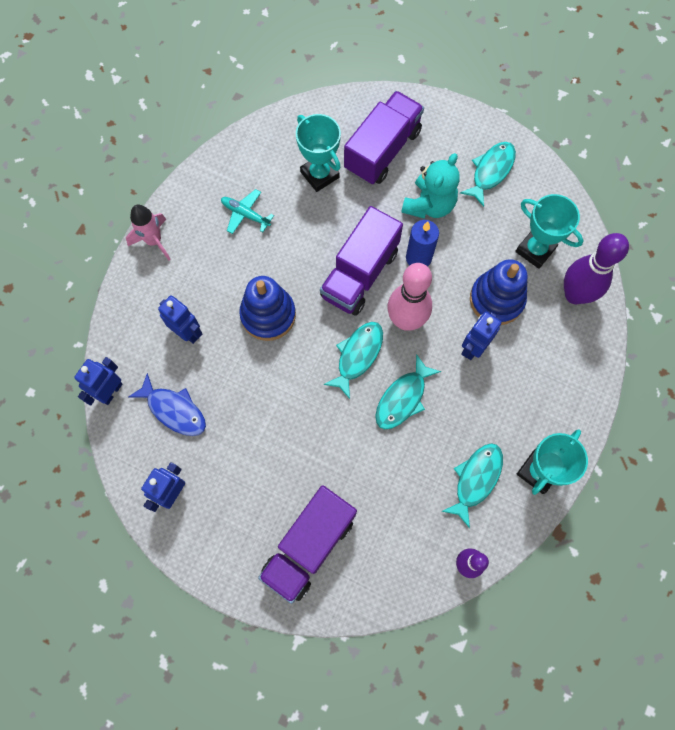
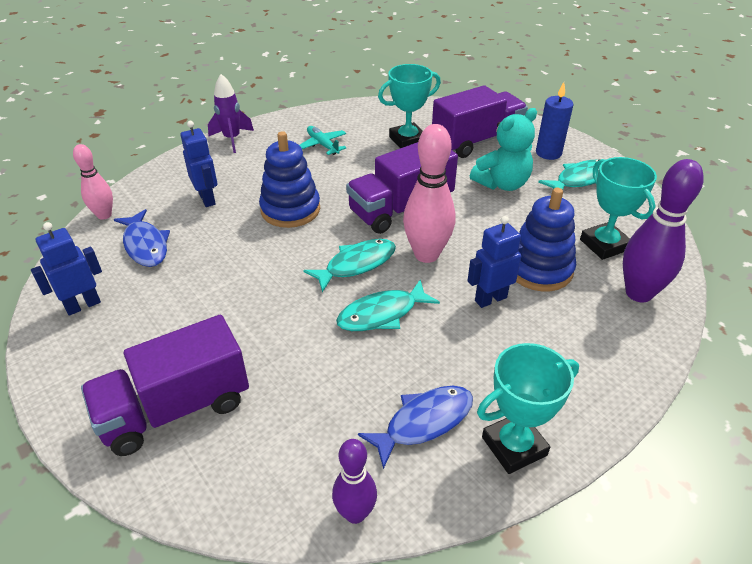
camera: 25 degrees right, 30 degrees down
blue robot [74,357,123,406] -> pink bowling pin [73,144,113,220]
pink rocket [126,205,171,260] -> purple rocket [208,74,254,153]
turquoise trophy [296,114,341,192] -> turquoise trophy turned 75 degrees clockwise [378,64,441,148]
blue candle [406,220,439,267] -> blue candle moved to [536,82,574,160]
turquoise fish [441,443,503,528] -> blue fish [358,386,473,469]

